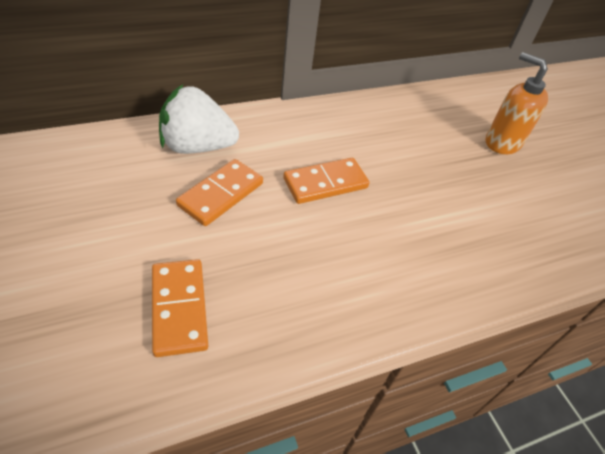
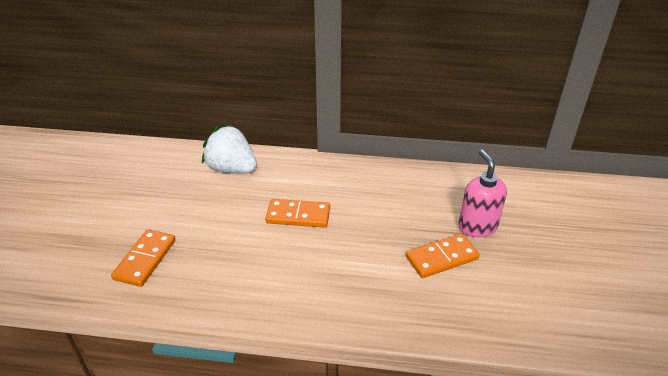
camera: 35 degrees right, 10 degrees down
orange domino [176,159,263,226] -> orange domino moved to [406,234,480,278]
orange soap dispenser [486,52,548,154] -> pink soap dispenser [459,150,507,237]

